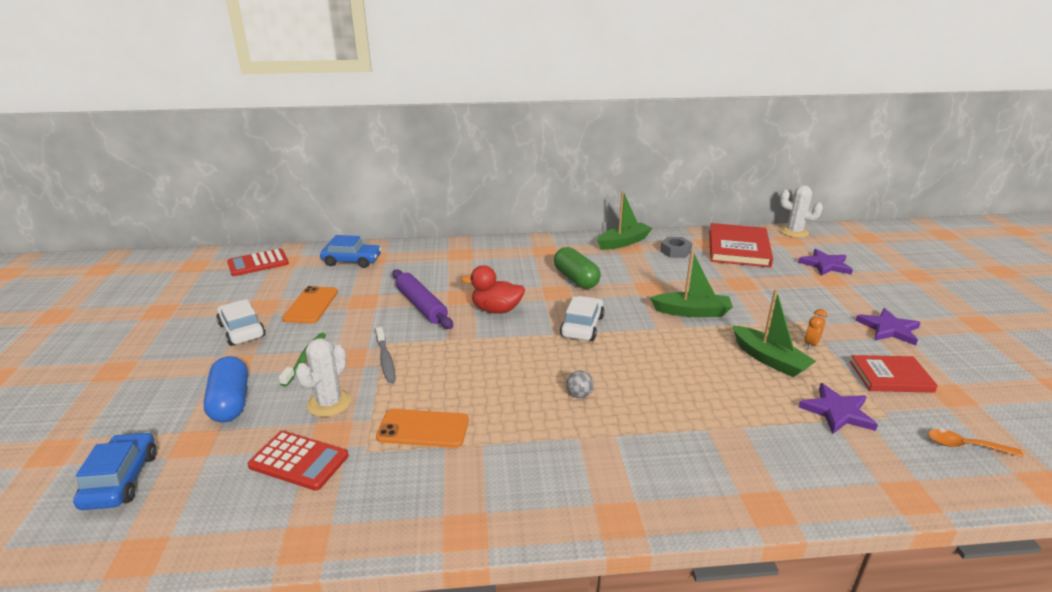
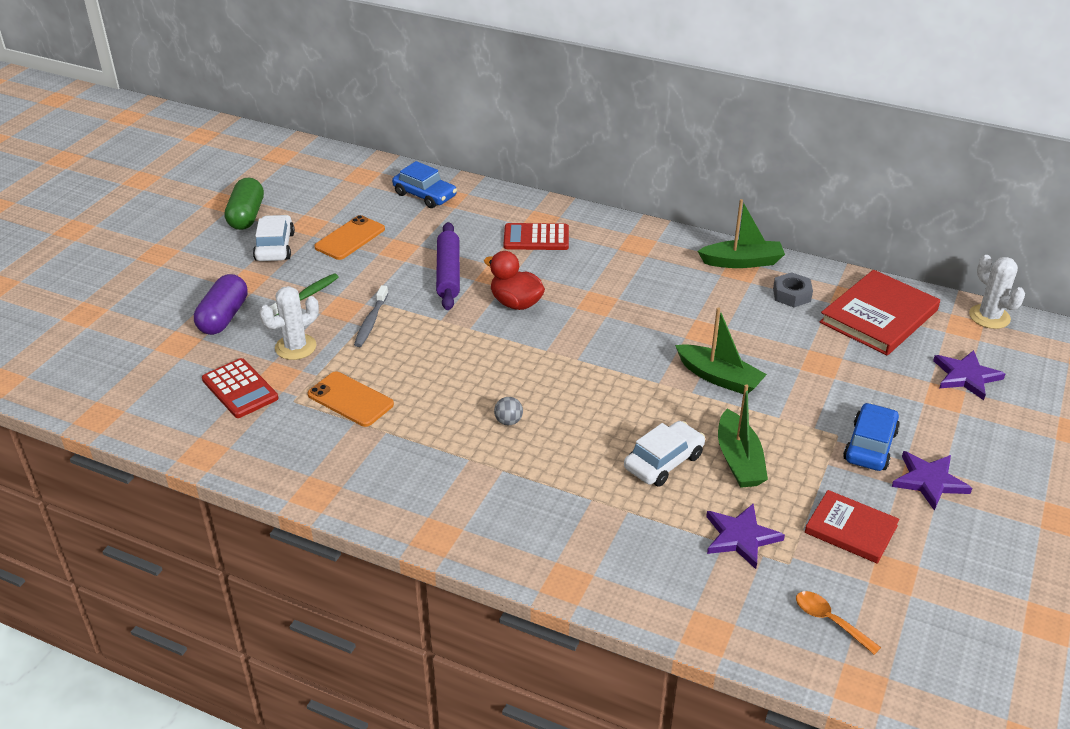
camera: 30 degrees right, 10 degrees up
blue car [73,432,157,510] -> blue car moved to [843,403,900,471]
blue capsule [203,356,248,422] -> purple capsule [194,274,248,335]
red calculator [227,249,289,276] -> red calculator moved to [504,223,569,250]
green capsule [554,247,601,289] -> green capsule moved to [225,177,264,230]
white car [560,296,604,341] -> white car moved to [624,421,705,486]
orange clock [804,309,827,350] -> none

